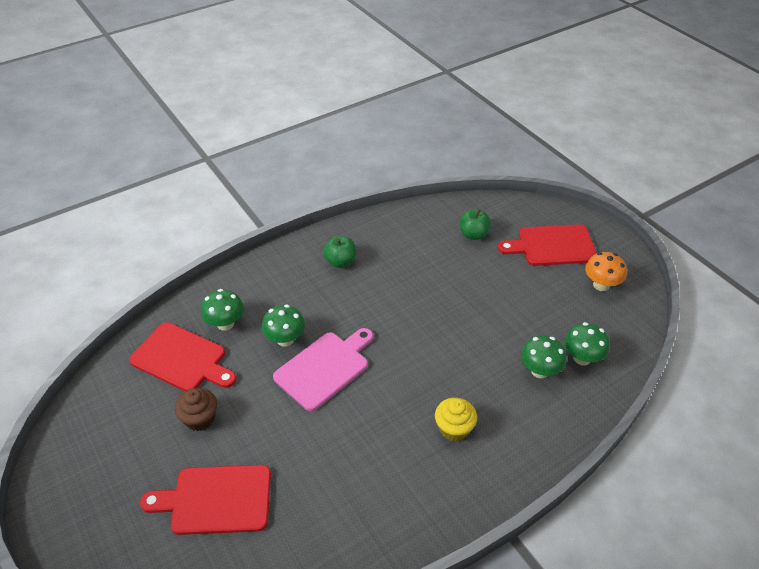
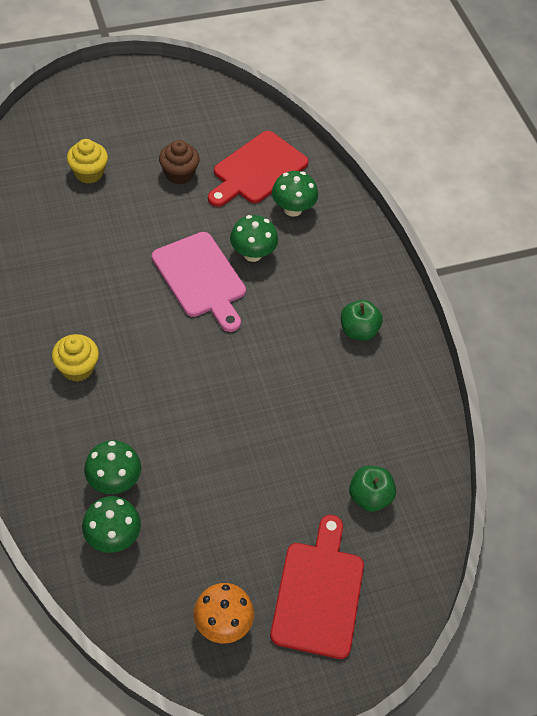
camera: 100 degrees right, 10 degrees up
red cutting board [140,465,271,535] -> yellow cupcake [67,139,108,184]

